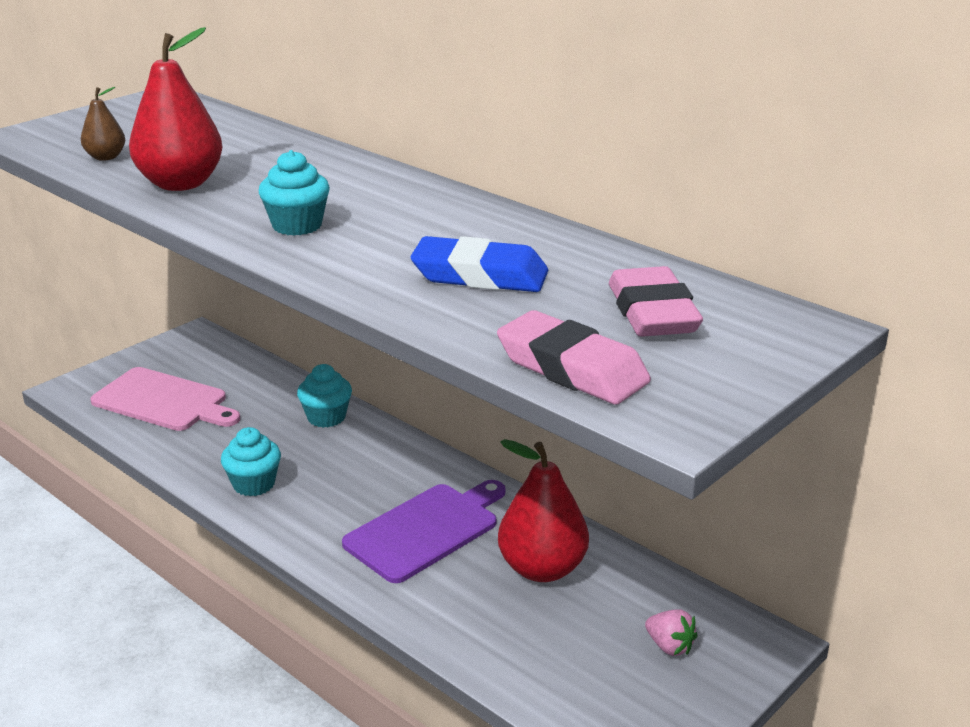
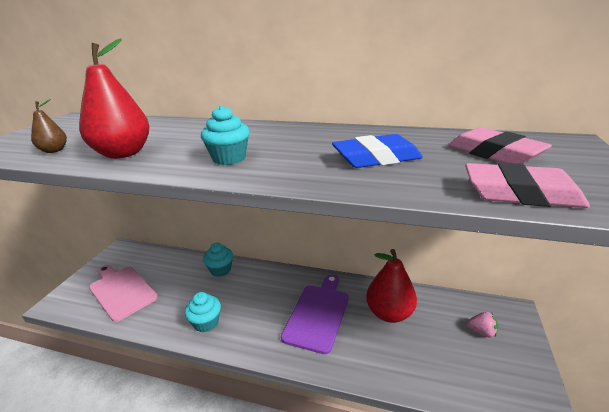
camera: 25 degrees left, 0 degrees up
pink cutting board [90,367,240,431] -> pink cutting board turned 135 degrees counterclockwise [89,265,158,322]

